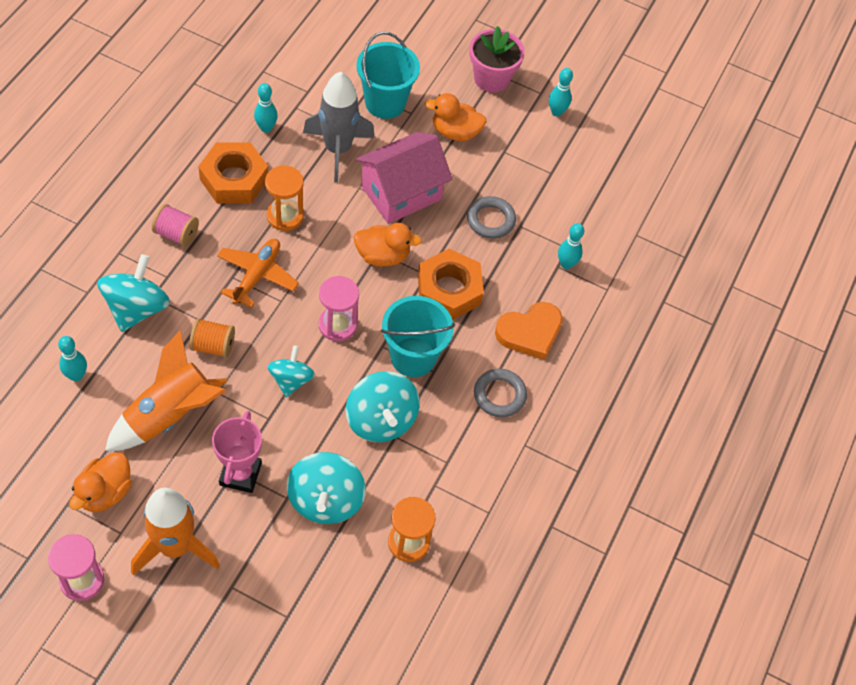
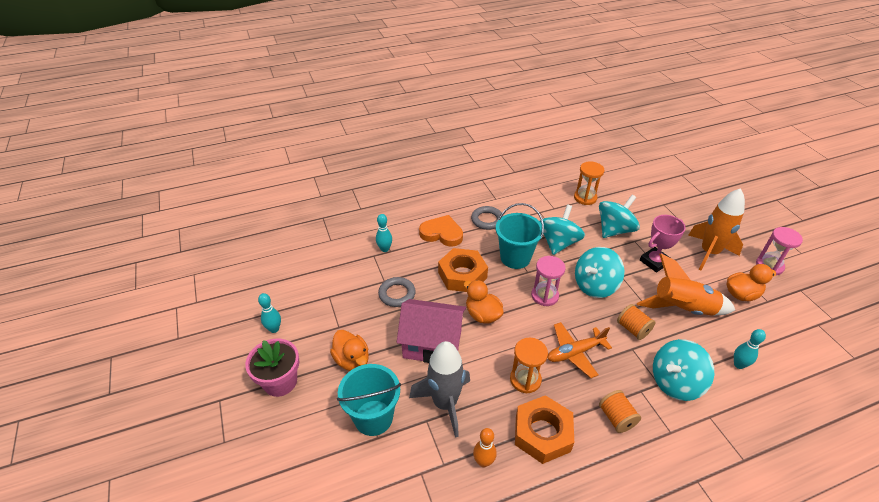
camera: 130 degrees left, 15 degrees down
pink spool [152,204,199,247] -> orange spool [599,390,641,433]
turquoise bowling pin [254,83,278,133] -> orange bowling pin [473,428,497,467]
turquoise spinning top [267,345,315,397] -> turquoise spinning top [575,247,624,298], size x1.56

